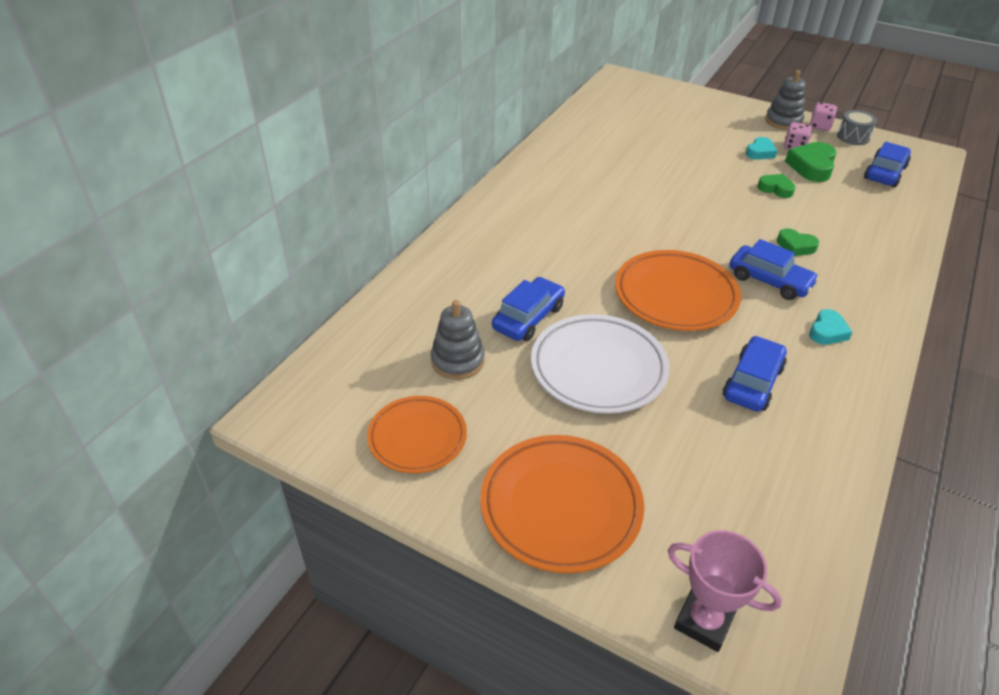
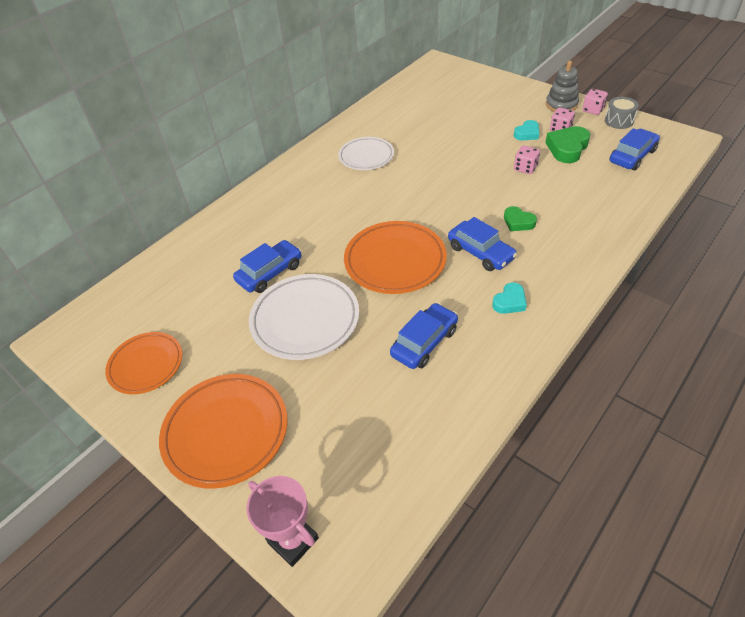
camera: 15 degrees right, 5 degrees up
grey stacking toy [431,300,485,380] -> none
green heart [757,174,796,198] -> pink dice [514,146,540,174]
none -> white plate [338,137,394,170]

